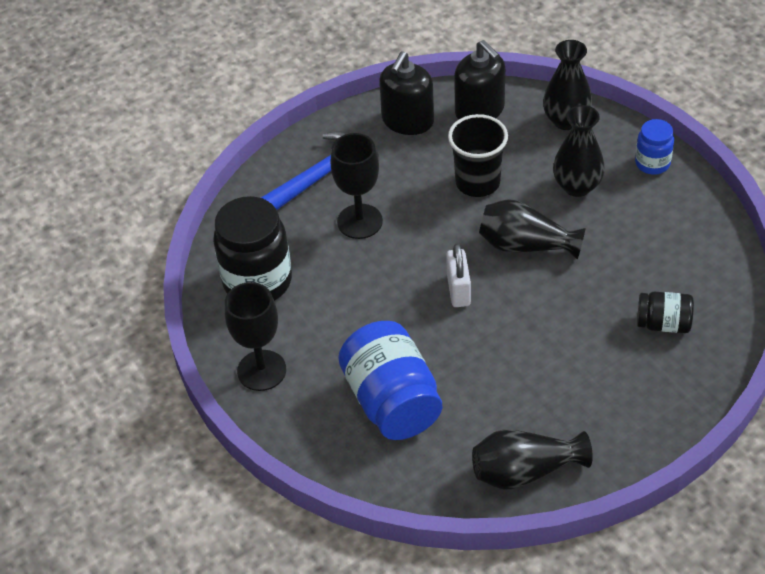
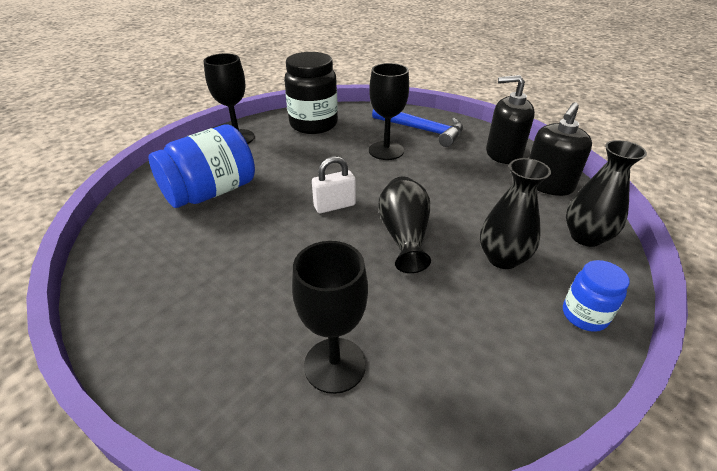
camera: 70 degrees right, 10 degrees down
black cup [448,114,508,197] -> none
black vase [472,430,593,489] -> none
black jar [637,292,694,333] -> black goblet [292,241,368,394]

